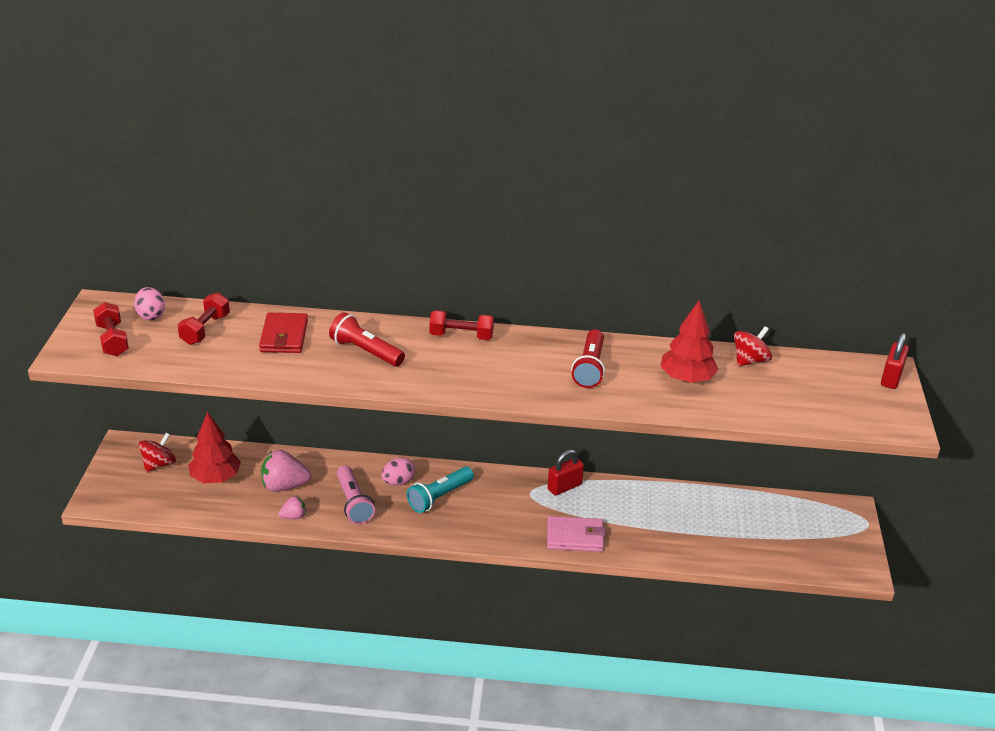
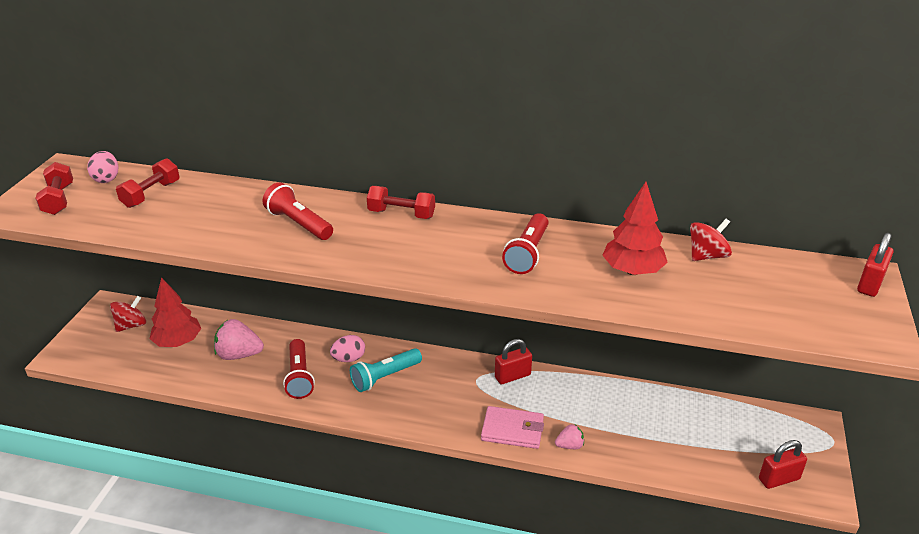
camera: 10 degrees right, 0 degrees up
red wallet [259,313,308,353] -> none
pink strawberry [278,496,306,519] -> pink strawberry moved to [555,424,584,449]
pink flashlight [337,466,375,524] -> red flashlight [283,339,315,399]
none -> red padlock [759,440,807,489]

